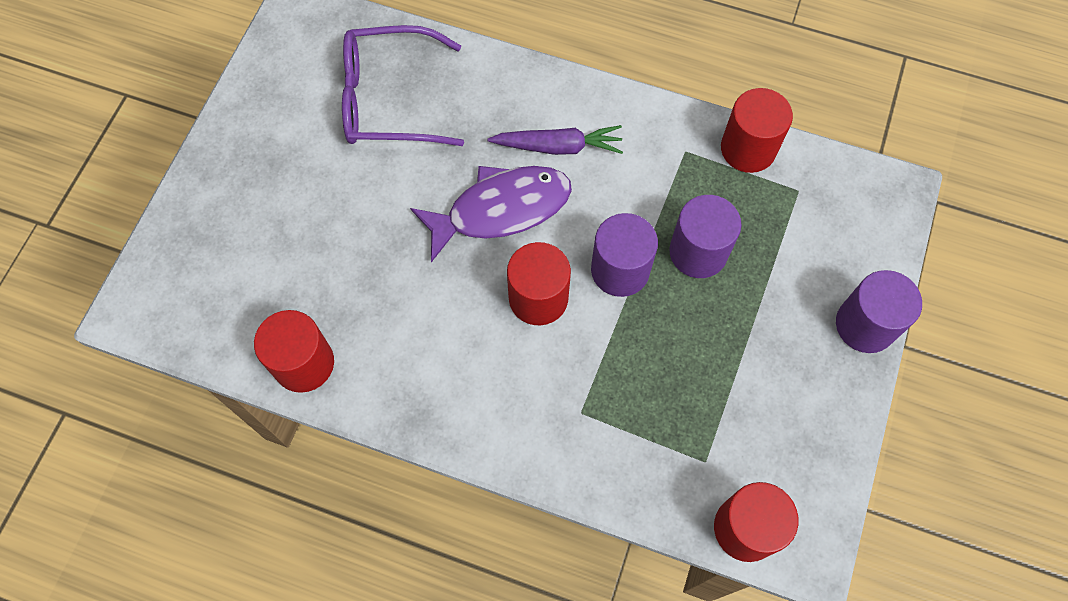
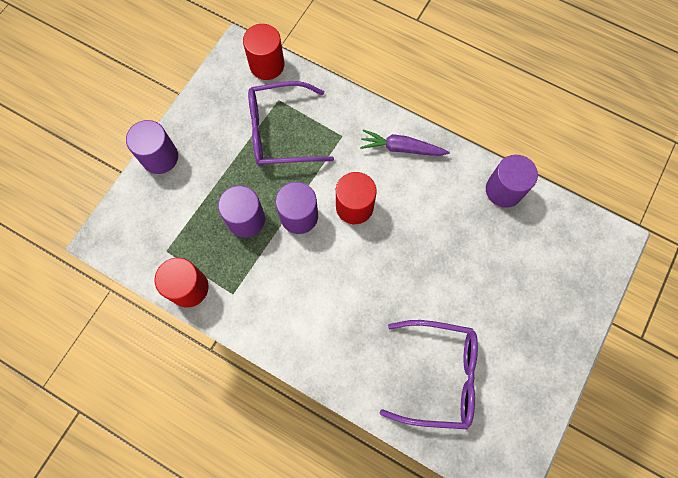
camera: 170 degrees left, 5 degrees up
red cylinder [254,310,334,393] -> purple cylinder [486,155,538,208]
purple fish [410,166,572,262] -> none
purple carrot [487,125,623,155] -> purple carrot moved to [360,129,450,156]
none -> purple glasses [248,81,334,166]

